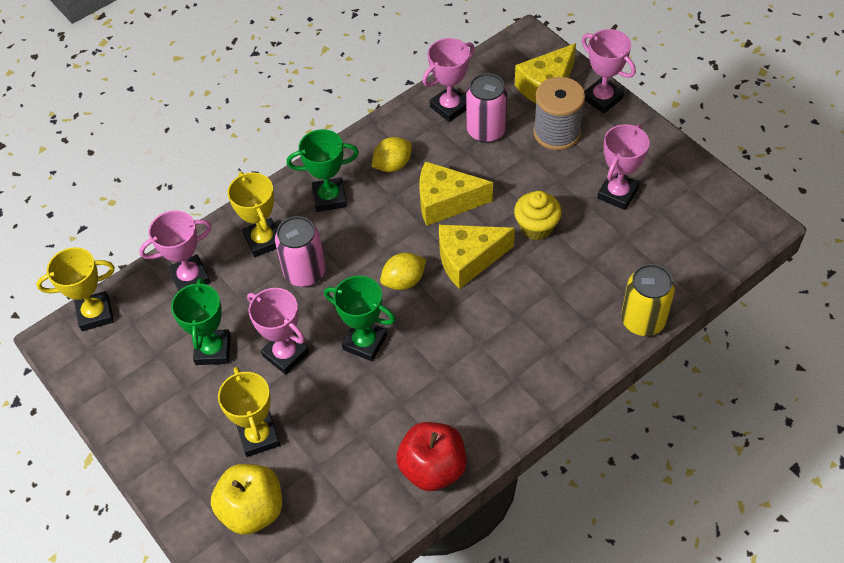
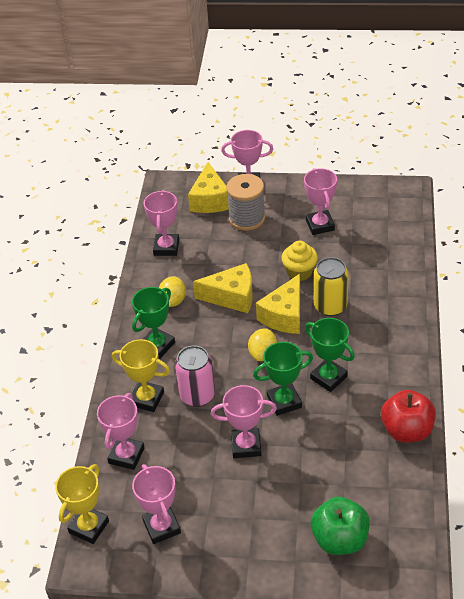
camera: 45 degrees left, 10 degrees down
green trophy [171,278,231,365] -> green trophy moved to [305,318,355,392]
yellow apple [211,464,282,535] -> green apple [311,497,370,555]
yellow trophy [218,367,280,457] -> none
yellow cheese [420,161,493,226] -> yellow cheese turned 135 degrees counterclockwise [193,263,253,313]
pink can [466,73,508,143] -> none
yellow can [621,264,675,336] -> yellow can moved to [314,257,349,316]
none -> pink trophy [132,464,181,544]

